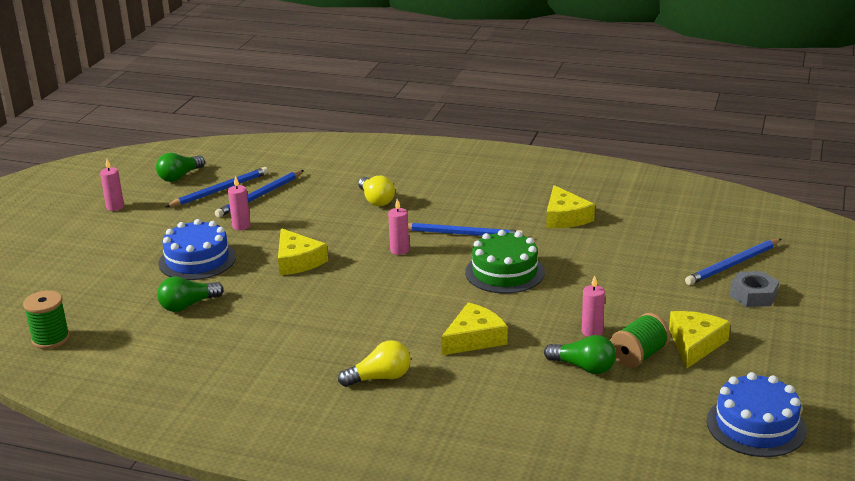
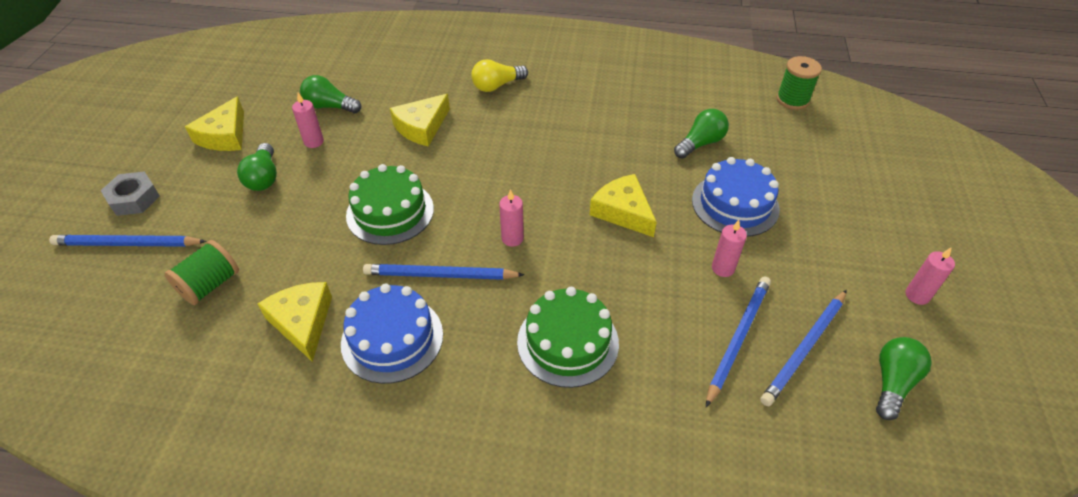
camera: 170 degrees right, 20 degrees up
yellow light bulb [358,176,395,206] -> green cake [517,287,619,388]
green spool [610,313,670,368] -> green spool moved to [164,240,239,305]
blue pencil [685,239,782,285] -> blue pencil turned 135 degrees counterclockwise [49,235,207,247]
blue cake [707,372,807,457] -> blue cake moved to [341,283,443,384]
none -> green light bulb [237,143,277,191]

